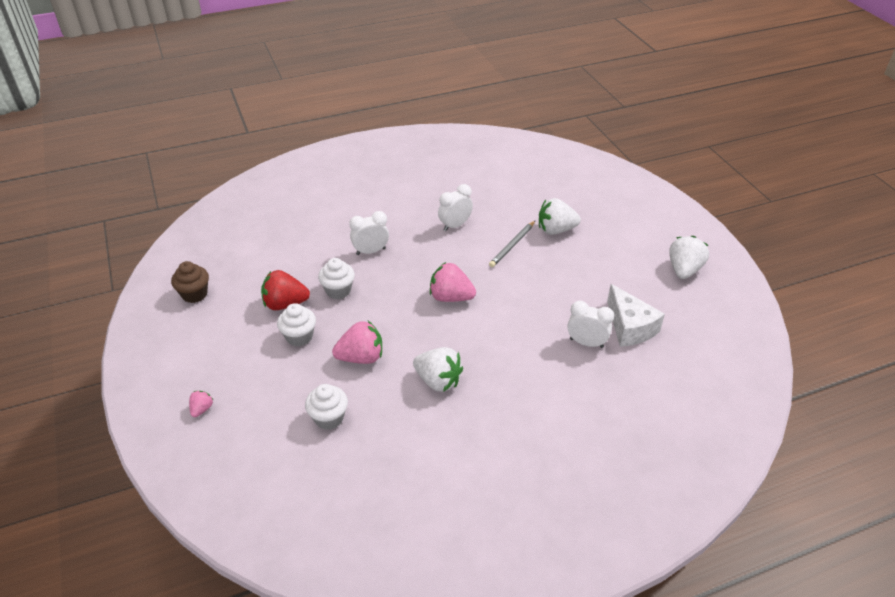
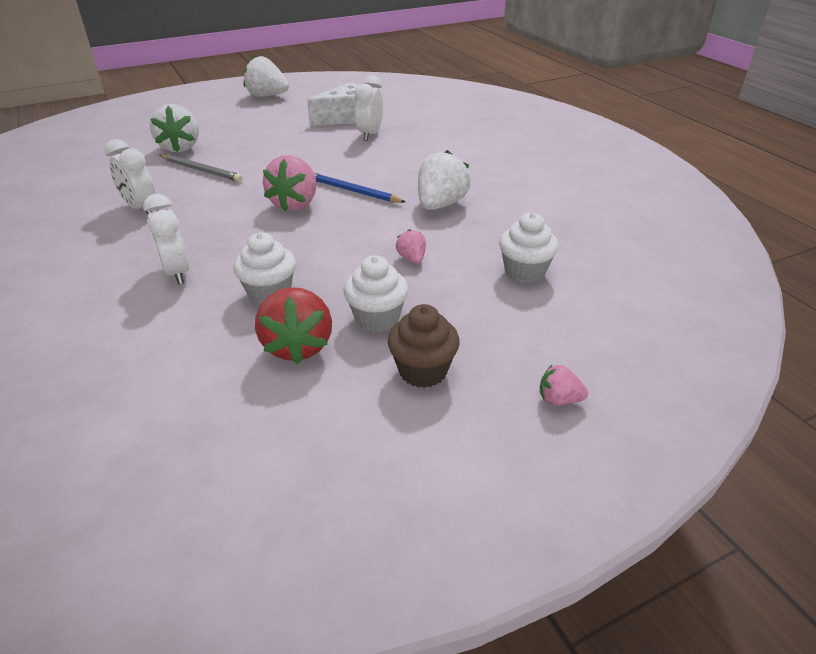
camera: 95 degrees left, 5 degrees down
brown cupcake [171,261,209,303] -> brown cupcake moved to [388,304,460,388]
pink strawberry [332,321,382,364] -> pink strawberry [396,229,426,264], size x0.51
none -> blue pencil [314,173,406,203]

